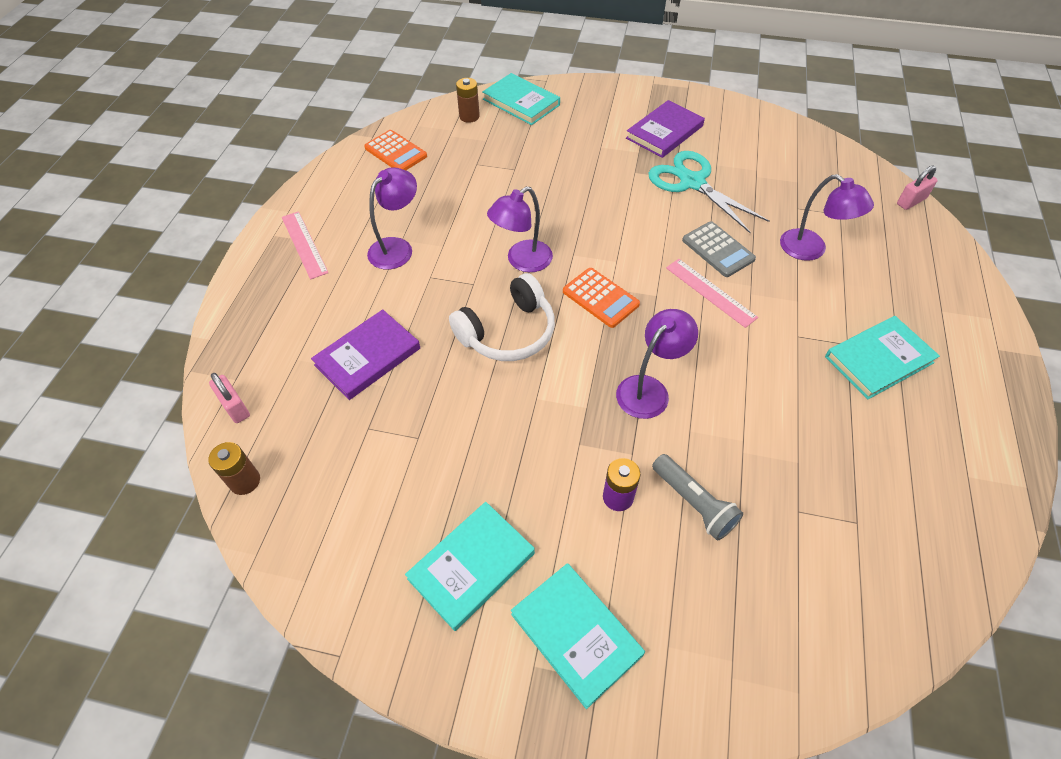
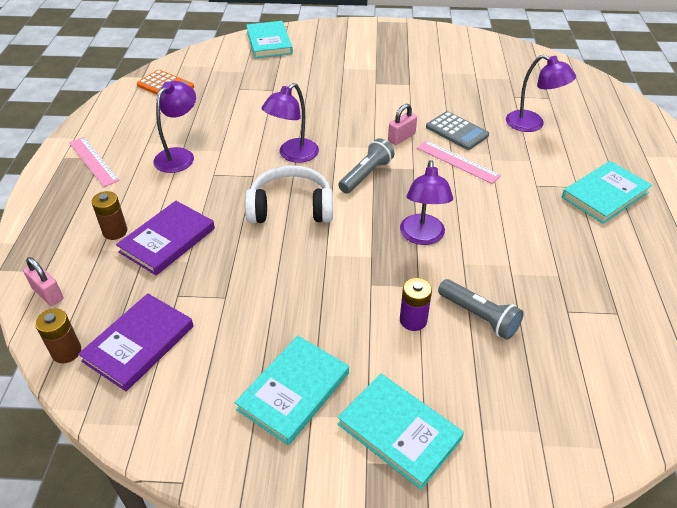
camera: 10 degrees left, 10 degrees down
white headphones [449,273,555,361] -> white headphones turned 135 degrees counterclockwise [245,165,333,223]
brown battery [456,78,480,123] -> brown battery moved to [91,191,127,240]
turquoise book [482,73,560,125] -> turquoise book turned 45 degrees clockwise [246,21,293,58]
orange calculator [563,268,640,328] -> grey flashlight [338,138,394,193]
purple lamp [616,309,698,419] -> purple lamp turned 150 degrees clockwise [400,160,453,245]
purple book [626,100,705,158] -> purple book moved to [78,293,194,391]
turquoise scissors [648,151,769,233] -> none
pink padlock [897,165,938,210] -> pink padlock moved to [388,104,417,145]

